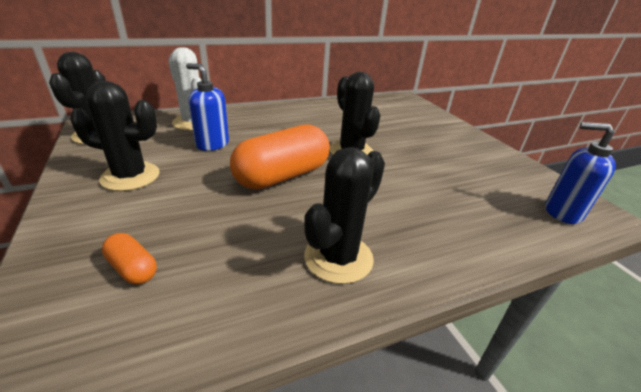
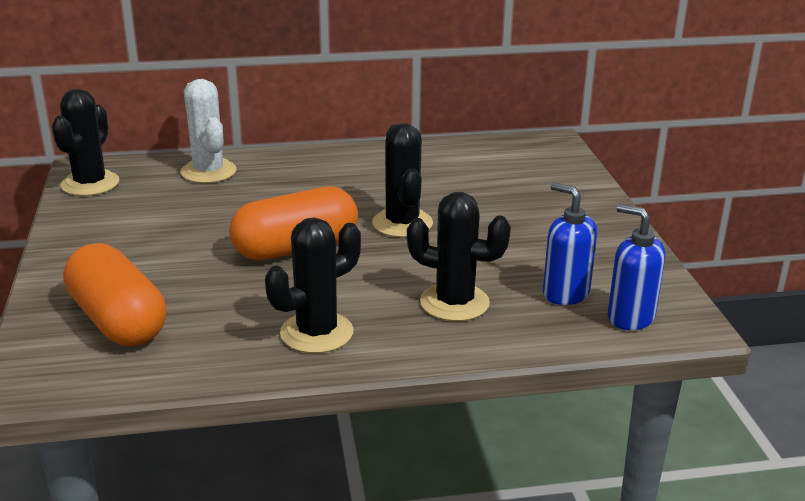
camera: 15 degrees right, 5 degrees down
black cactus [70,81,160,191] -> black cactus moved to [407,192,511,321]
orange capsule [102,233,157,285] -> orange capsule [63,243,166,346], size x2.24
blue soap dispenser [186,63,229,151] -> blue soap dispenser moved to [543,182,597,305]

